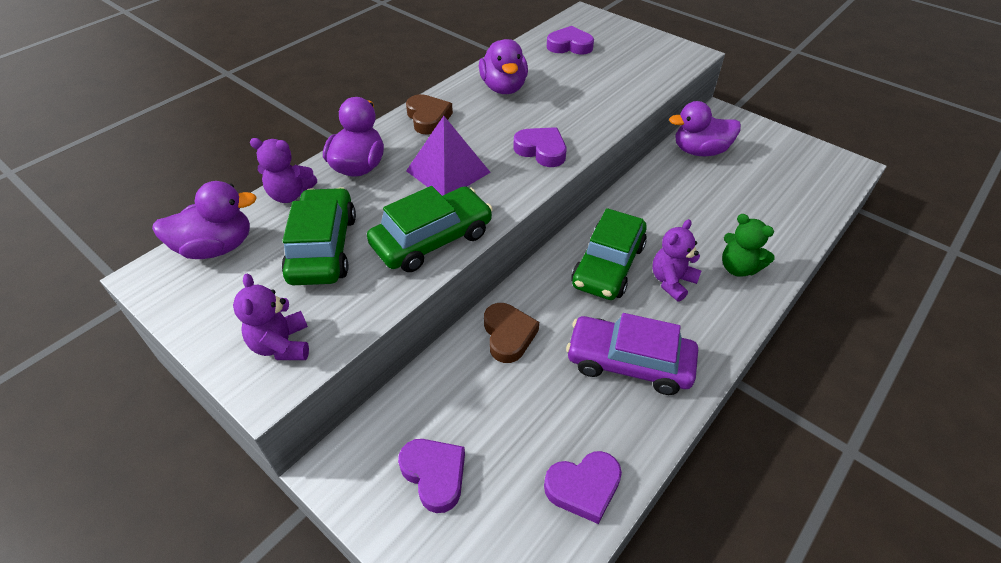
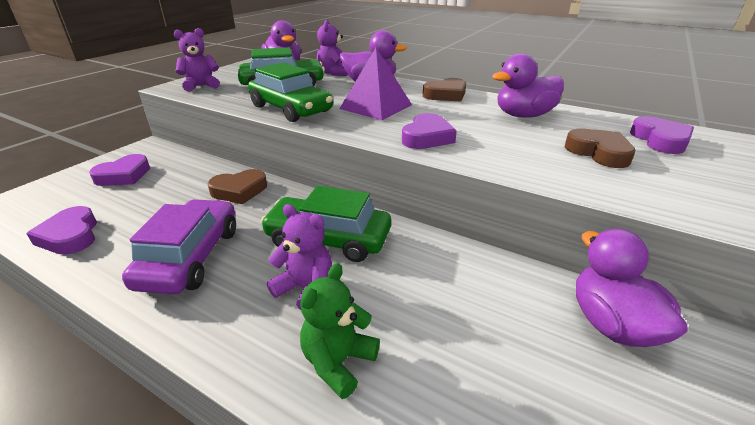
camera: 80 degrees right, 15 degrees down
none -> brown heart [565,129,636,168]

